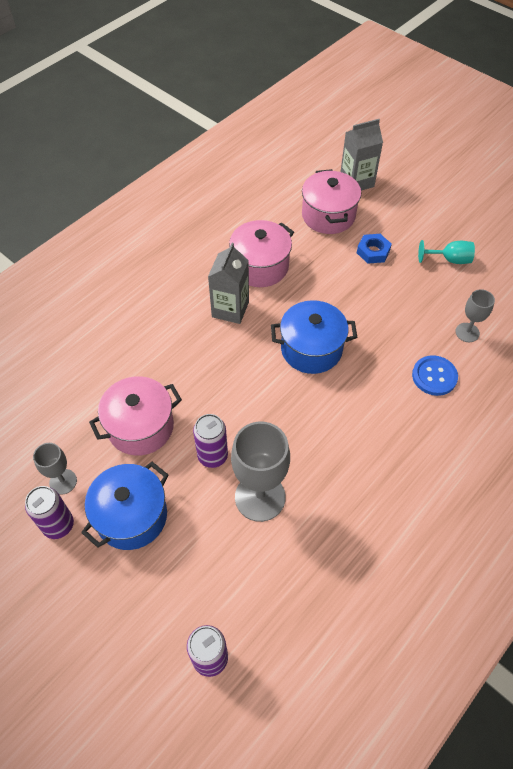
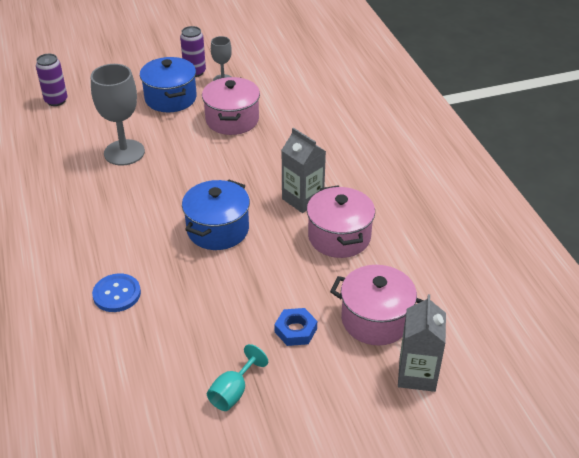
camera: 120 degrees right, 15 degrees down
purple can [193,414,228,468] -> none
grey goblet [456,289,495,342] -> none

